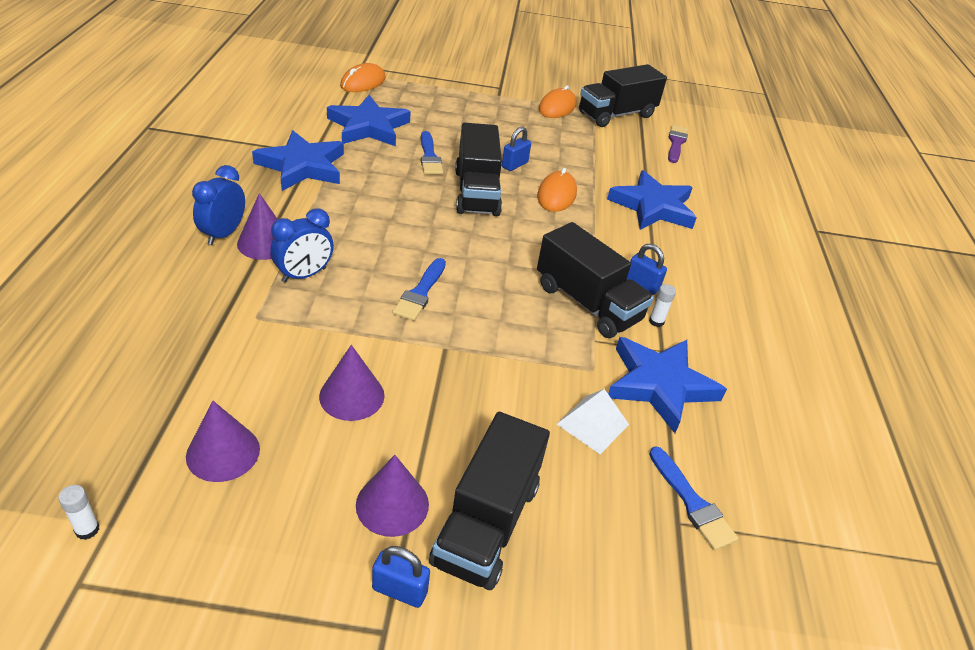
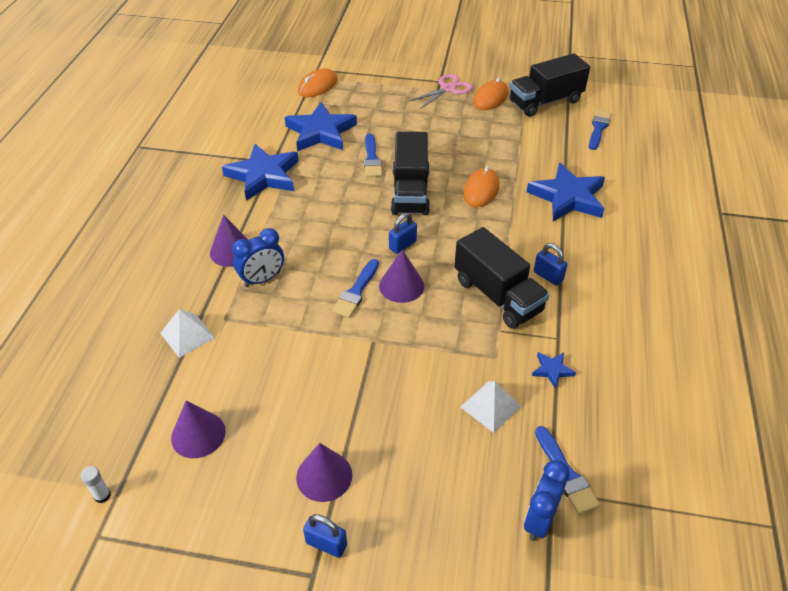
camera: 10 degrees right, 5 degrees up
blue clock [192,165,245,245] -> blue clock moved to [524,460,570,541]
purple cone [319,345,385,421] -> purple cone moved to [379,249,424,303]
black truck [429,412,550,590] -> none
blue padlock [502,126,531,171] -> blue padlock moved to [389,213,417,254]
blue star [608,337,727,433] -> blue star [532,352,576,389], size x0.44
white glue stick [649,284,676,327] -> none
purple brush [668,125,688,163] -> blue brush [589,109,612,150]
none -> white pyramid [160,309,215,358]
none -> pink scissors [409,74,473,109]

